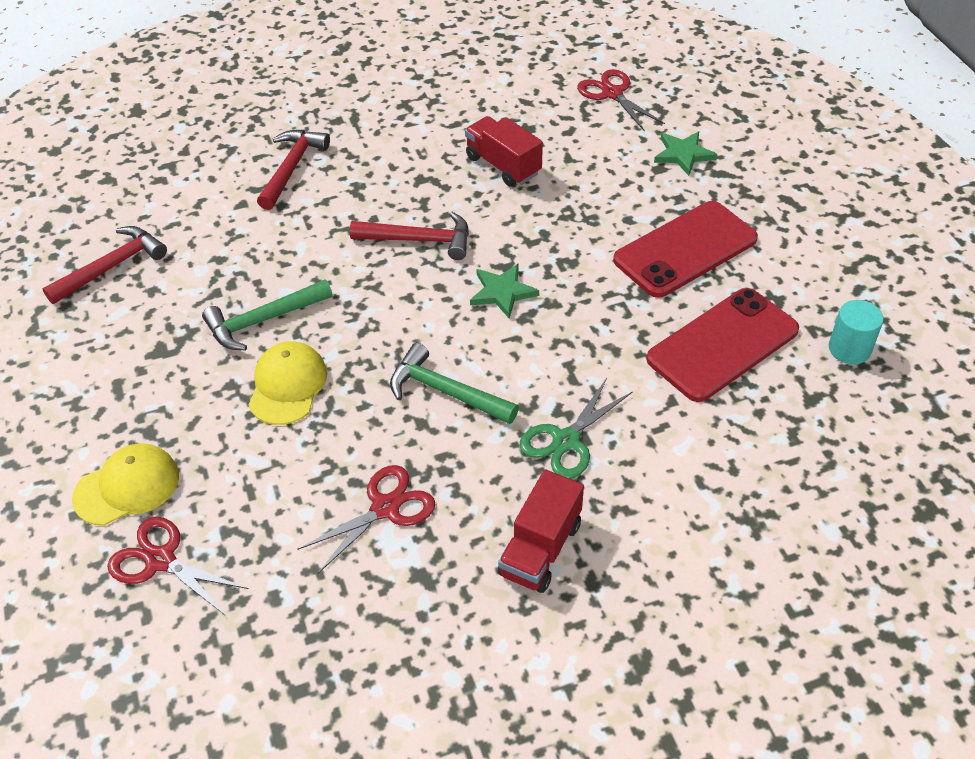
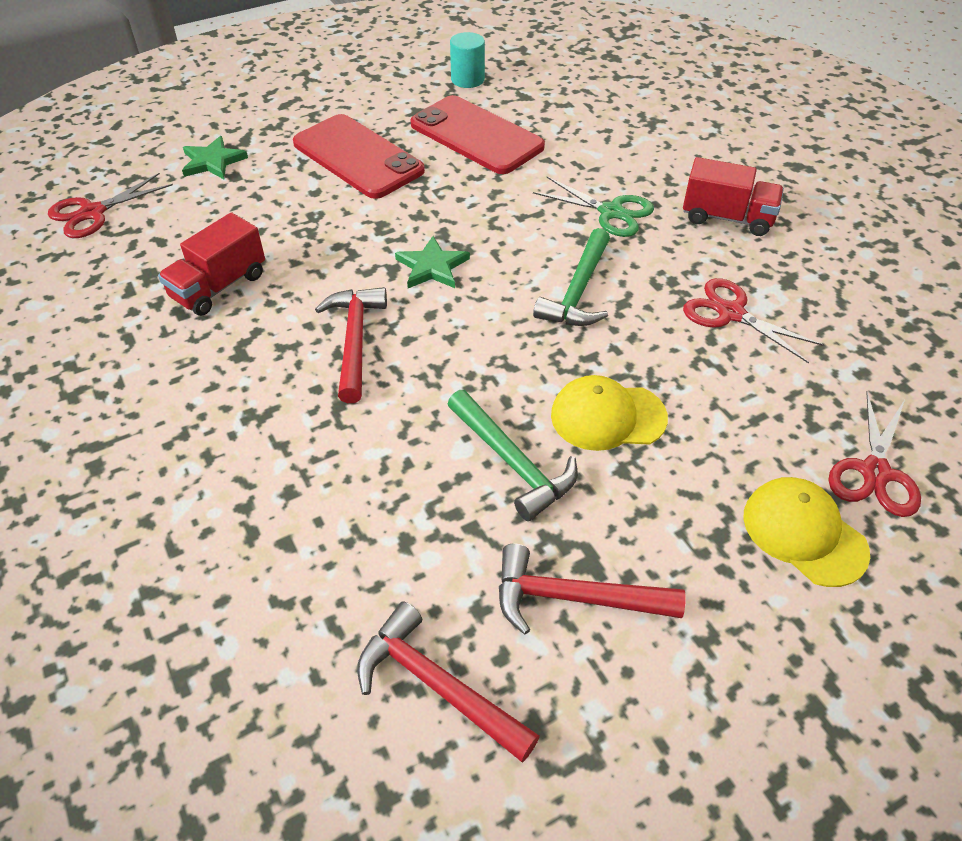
camera: 100 degrees left, 0 degrees up
red hammer [257,130,330,210] -> red hammer moved to [499,543,686,635]

